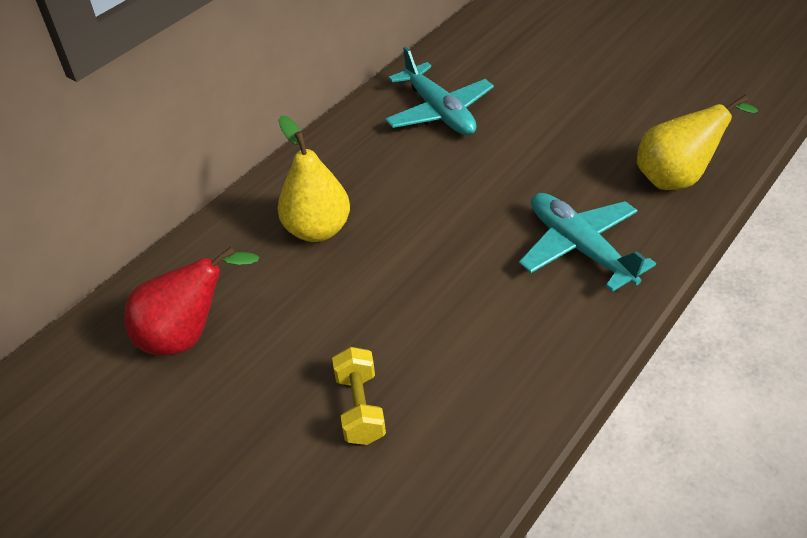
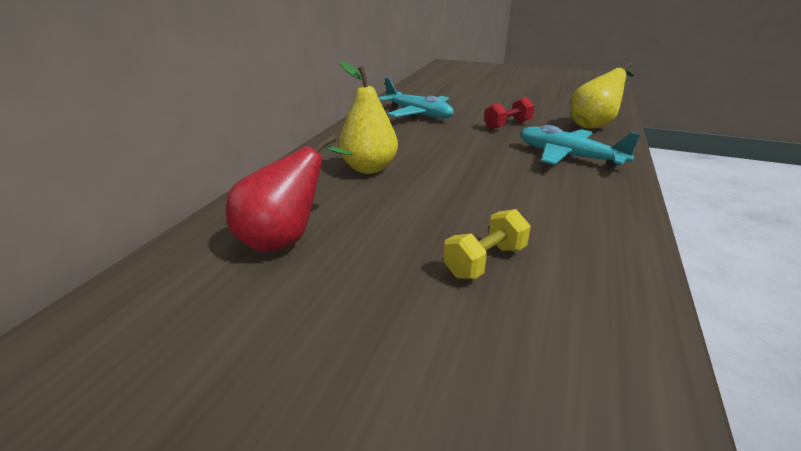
camera: 20 degrees left, 15 degrees down
yellow dumbbell [332,347,386,445] -> yellow dumbbell turned 75 degrees clockwise [443,209,531,279]
none -> red dumbbell [484,97,535,129]

